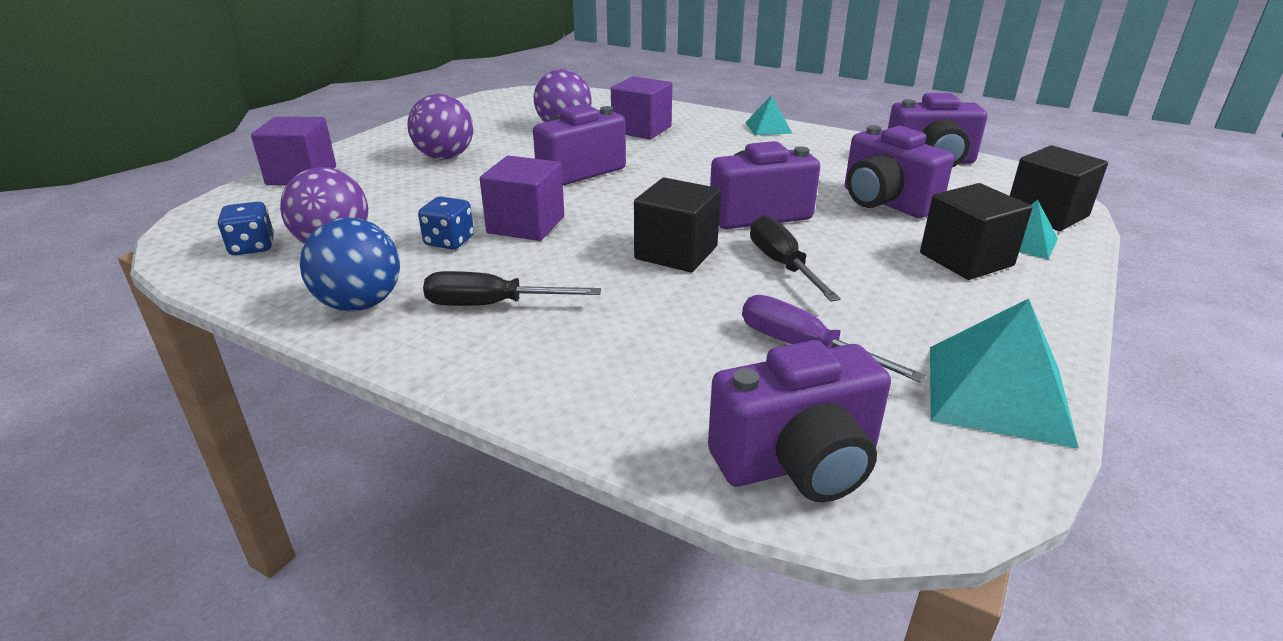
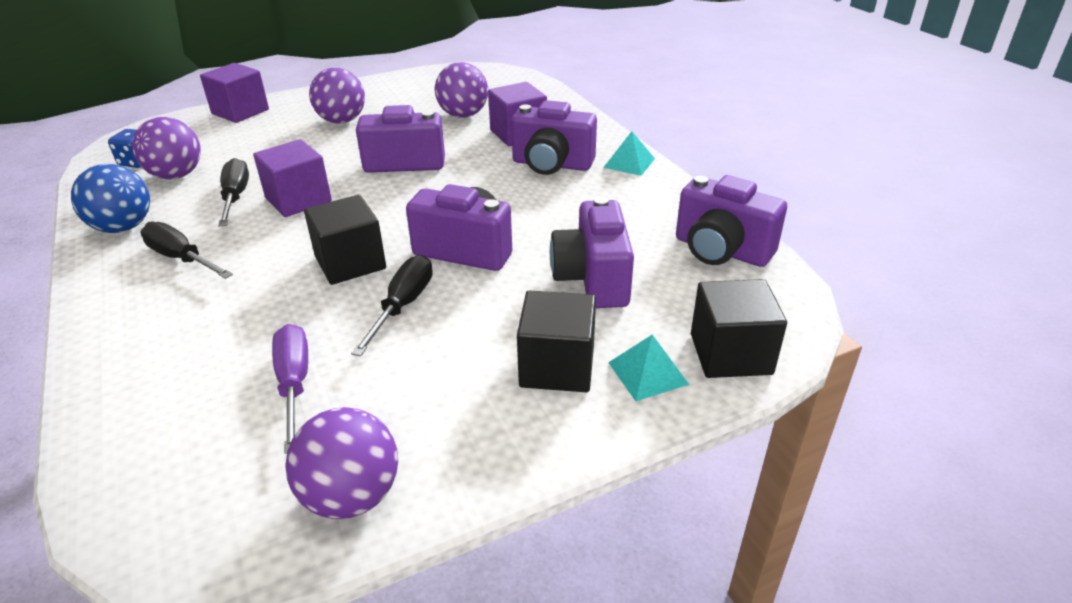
camera: 35 degrees right, 5 degrees up
blue dice [418,197,474,250] -> black screwdriver [218,158,249,226]
purple camera [708,340,891,502] -> purple camera moved to [511,100,597,175]
turquoise pyramid [930,299,1079,449] -> purple ball [285,407,398,519]

